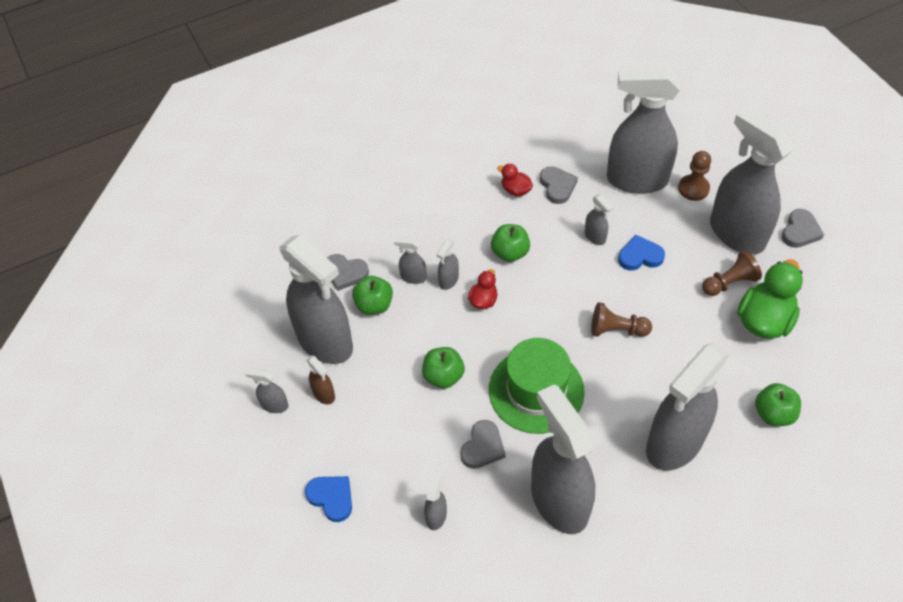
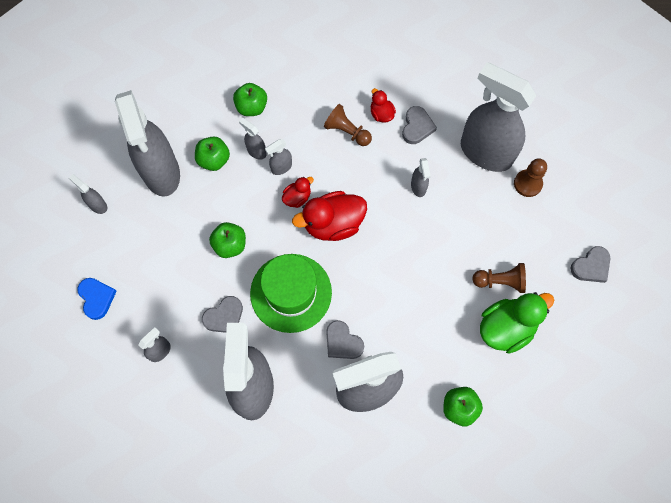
camera: 25 degrees right, 15 degrees up
brown spray bottle [307,355,335,404] -> none
grey heart [327,254,369,291] -> grey heart moved to [326,320,364,359]
green apple [491,224,530,262] -> green apple moved to [233,83,267,116]
brown pawn [591,302,652,337] -> brown pawn moved to [324,104,372,146]
blue heart [618,235,665,271] -> none
grey spray bottle [710,108,794,255] -> none
none -> red duck [292,191,367,241]

